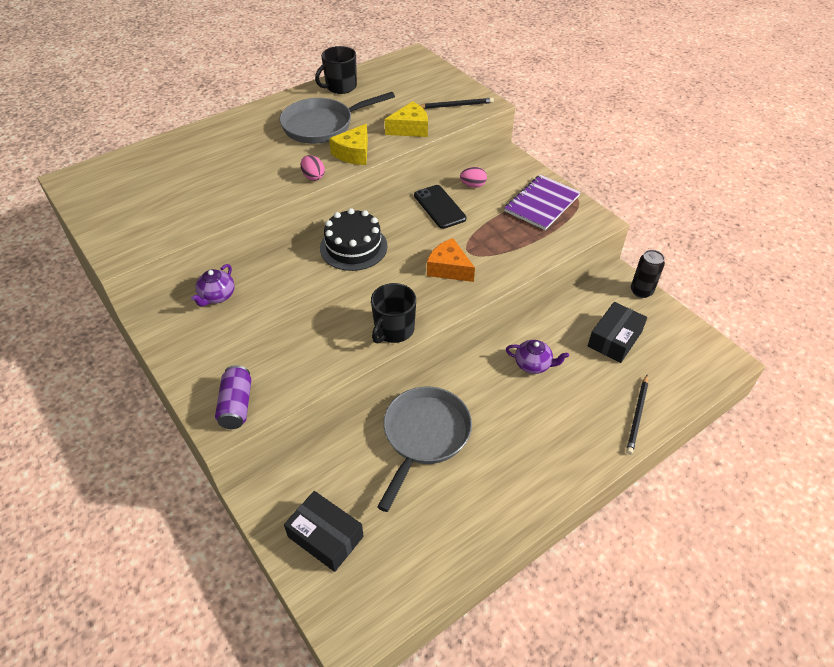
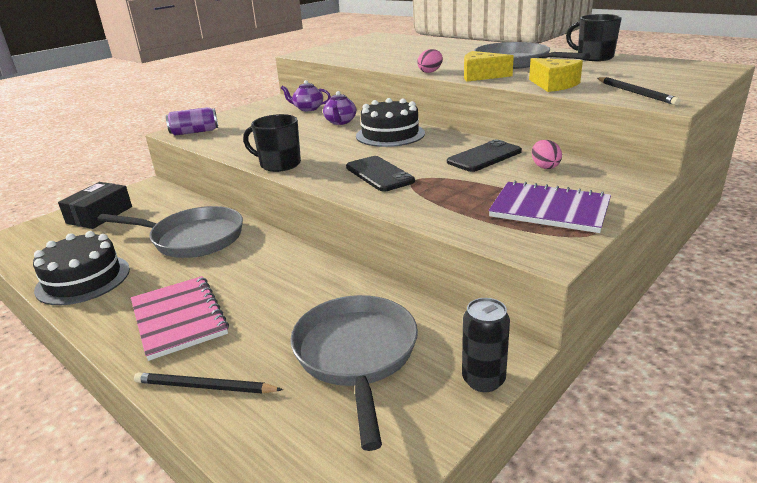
camera: 80 degrees right, 20 degrees down
orange cheese [427,238,475,282] -> black phone [346,156,415,192]
purple teapot [506,340,569,374] -> purple teapot moved to [323,91,356,125]
black box [588,302,647,363] -> grey pan [290,295,418,451]
none -> black cake [33,231,130,305]
none -> pink notebook [131,276,229,361]

